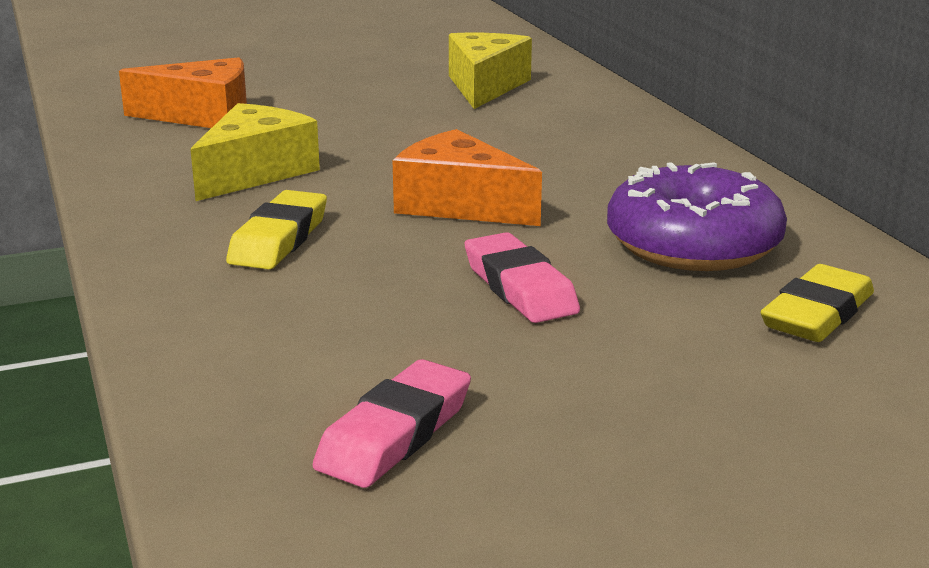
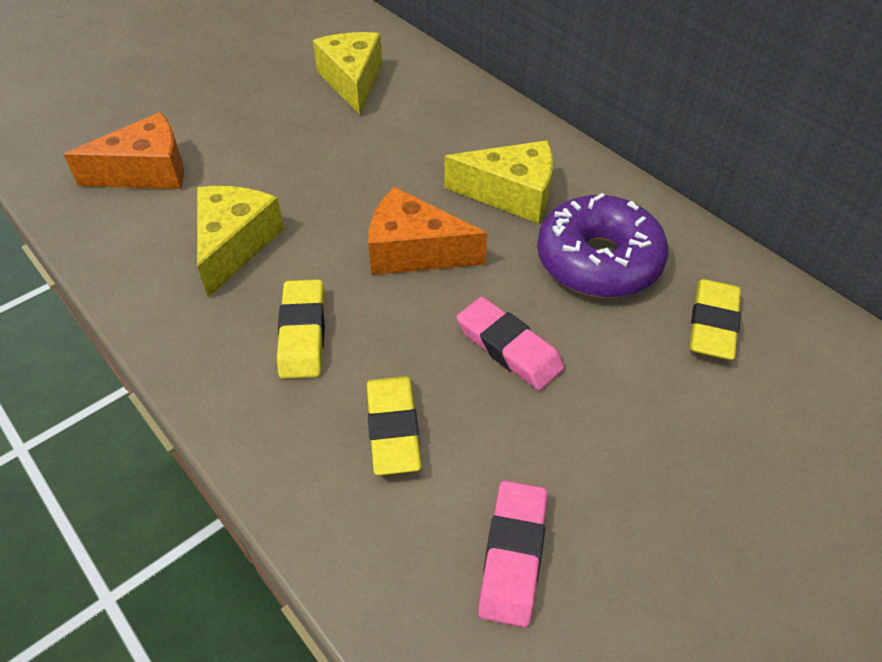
camera: 20 degrees left, 25 degrees up
none -> yellow eraser [367,376,421,475]
none -> yellow cheese [445,141,553,223]

